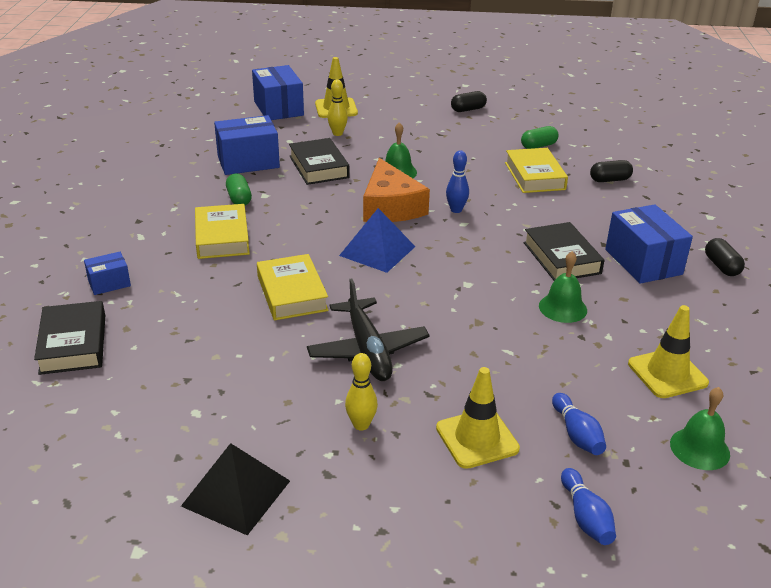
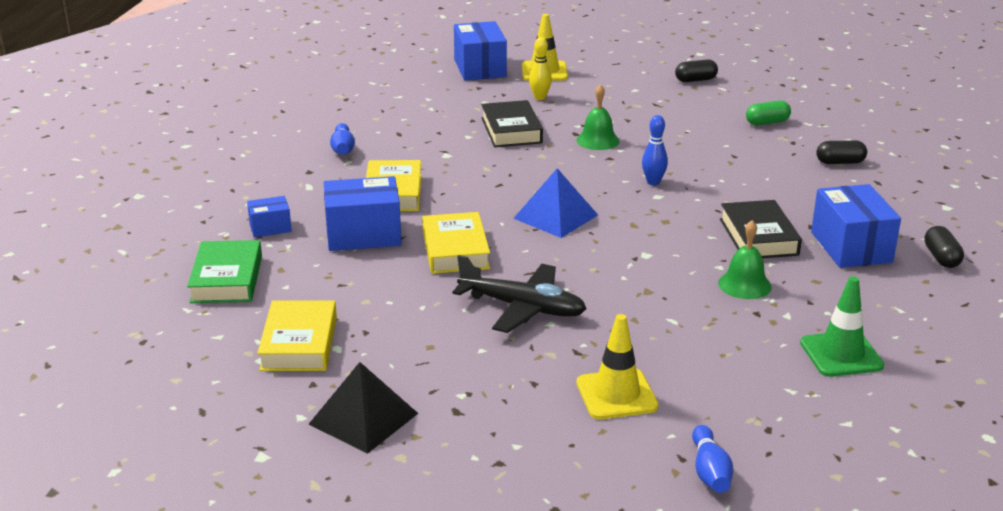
camera: 10 degrees right, 5 degrees down
black book [34,301,105,375] -> green book [187,240,262,303]
blue box [214,115,280,175] -> blue box moved to [324,176,402,251]
green capsule [226,174,252,206] -> none
black plane [307,279,430,381] -> black plane turned 60 degrees counterclockwise [452,255,587,333]
yellow bowling pin [345,353,378,431] -> none
orange cheese [363,158,430,222] -> none
yellow book [505,148,568,193] -> yellow book moved to [257,300,337,371]
blue bowling pin [552,393,606,455] -> blue bowling pin moved to [330,123,355,155]
yellow traffic cone [628,305,709,398] -> green traffic cone [800,276,884,377]
green bell [670,387,730,470] -> none

